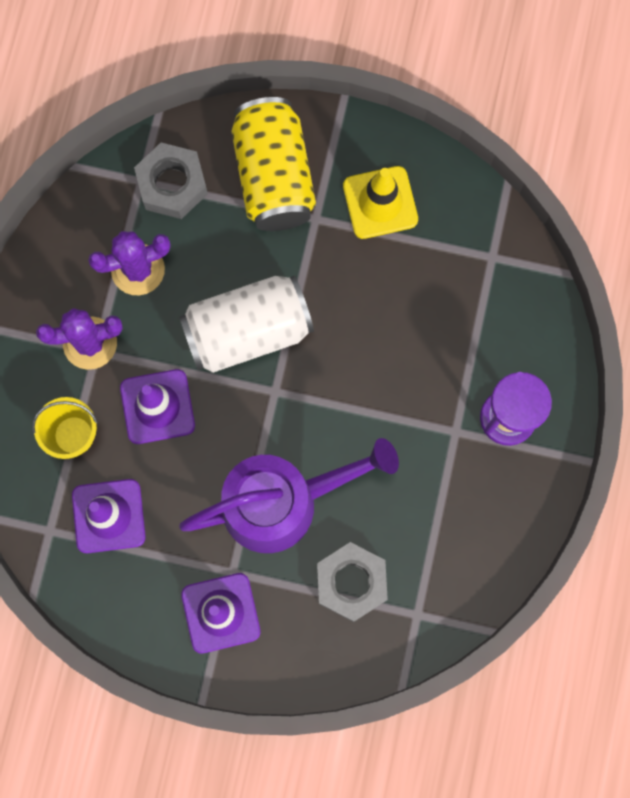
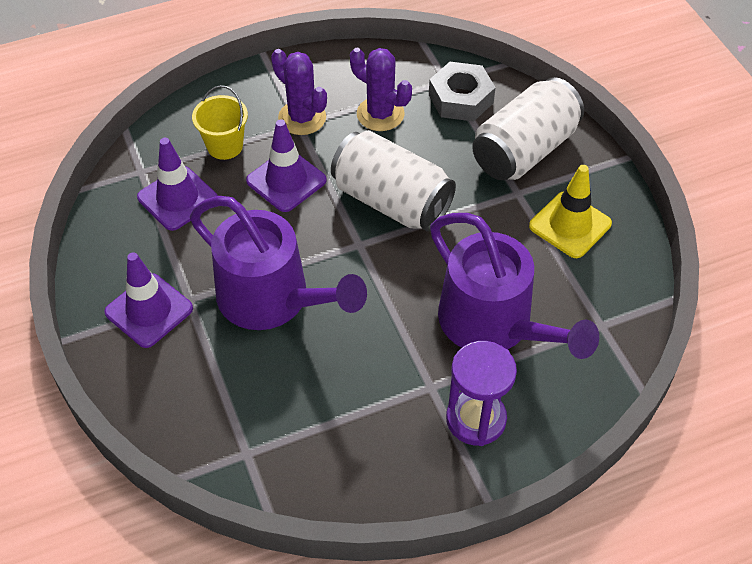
camera: 55 degrees right, 25 degrees down
yellow can [231,97,316,231] -> white can [472,77,584,180]
grey nut [317,542,388,622] -> none
none -> purple watering can [430,213,599,359]

